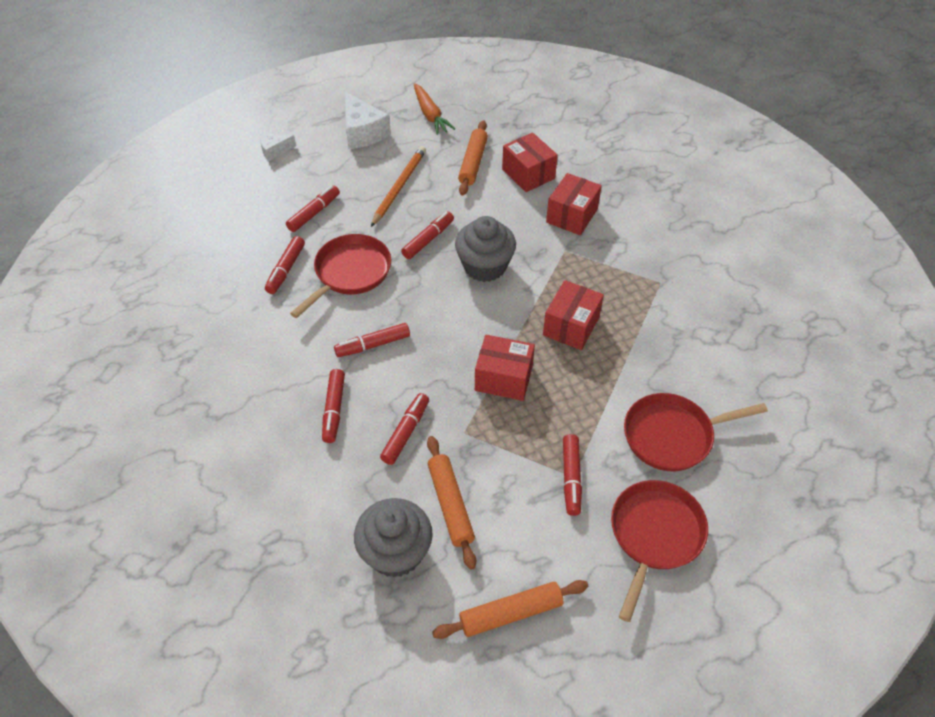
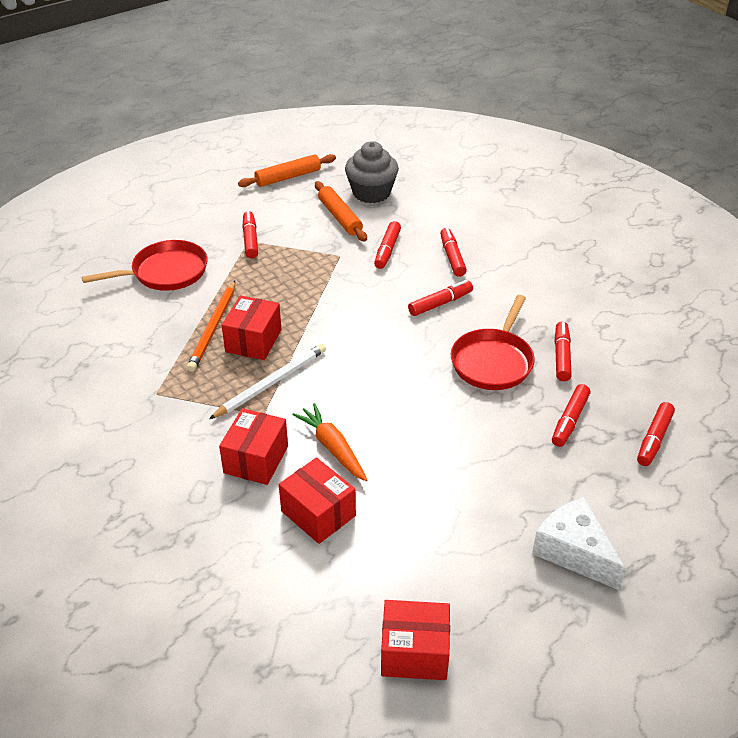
camera: 170 degrees right, 10 degrees down
white cheese [260,134,296,161] -> none
orange pencil [371,146,426,227] -> orange pencil moved to [187,281,235,372]
red marker [401,211,454,259] -> red marker moved to [637,402,675,466]
orange carrot [414,83,455,135] -> orange carrot moved to [292,403,367,481]
grey cupcake [455,216,516,282] -> none
orange rolling pin [458,120,488,196] -> none
red box [475,335,535,401] -> red box moved to [381,600,450,680]
red pan [611,480,708,622] -> none
none -> white pencil [209,344,326,419]

